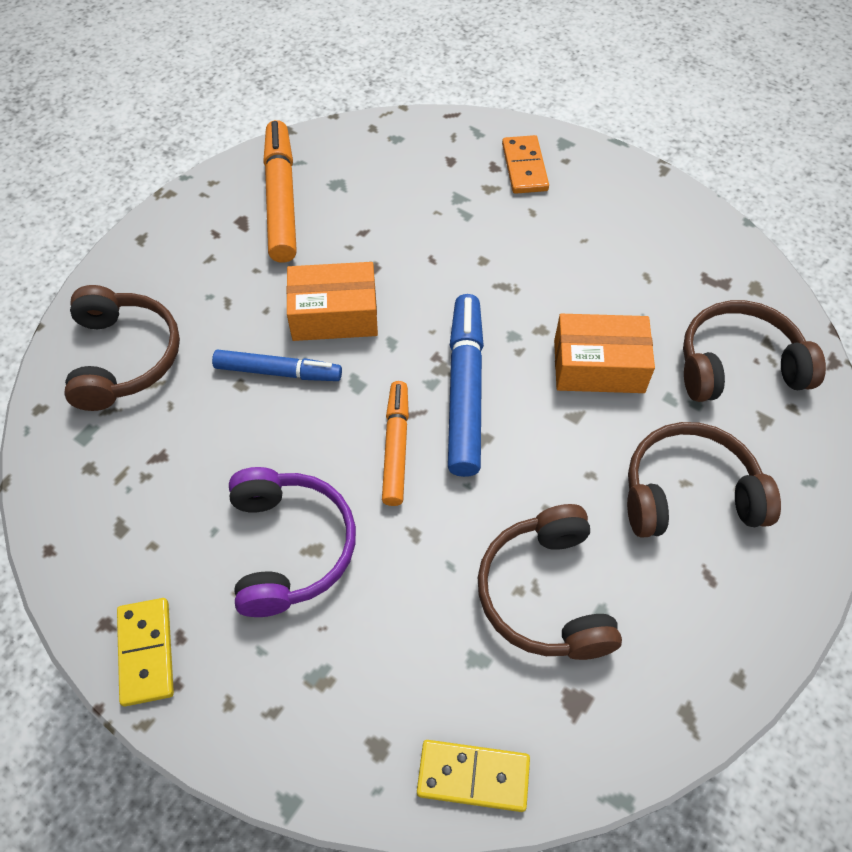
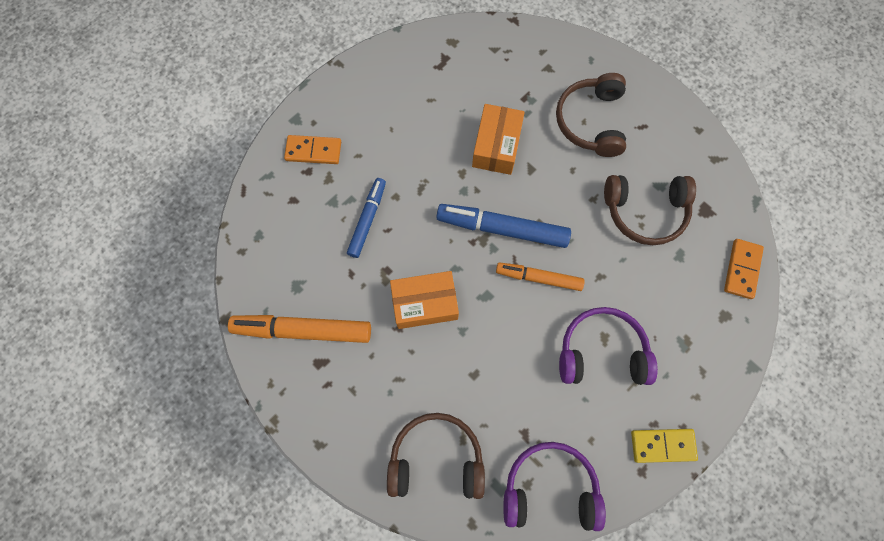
camera: 80 degrees left, 15 degrees up
blue marker [212,349,342,381] -> blue marker moved to [347,178,386,258]
orange box [286,262,378,341] -> orange box turned 75 degrees clockwise [390,271,459,329]
yellow domino [417,740,530,812] -> orange domino [724,239,764,299]
brown headphones [683,300,826,402] -> none
none -> purple headphones [503,442,606,531]

